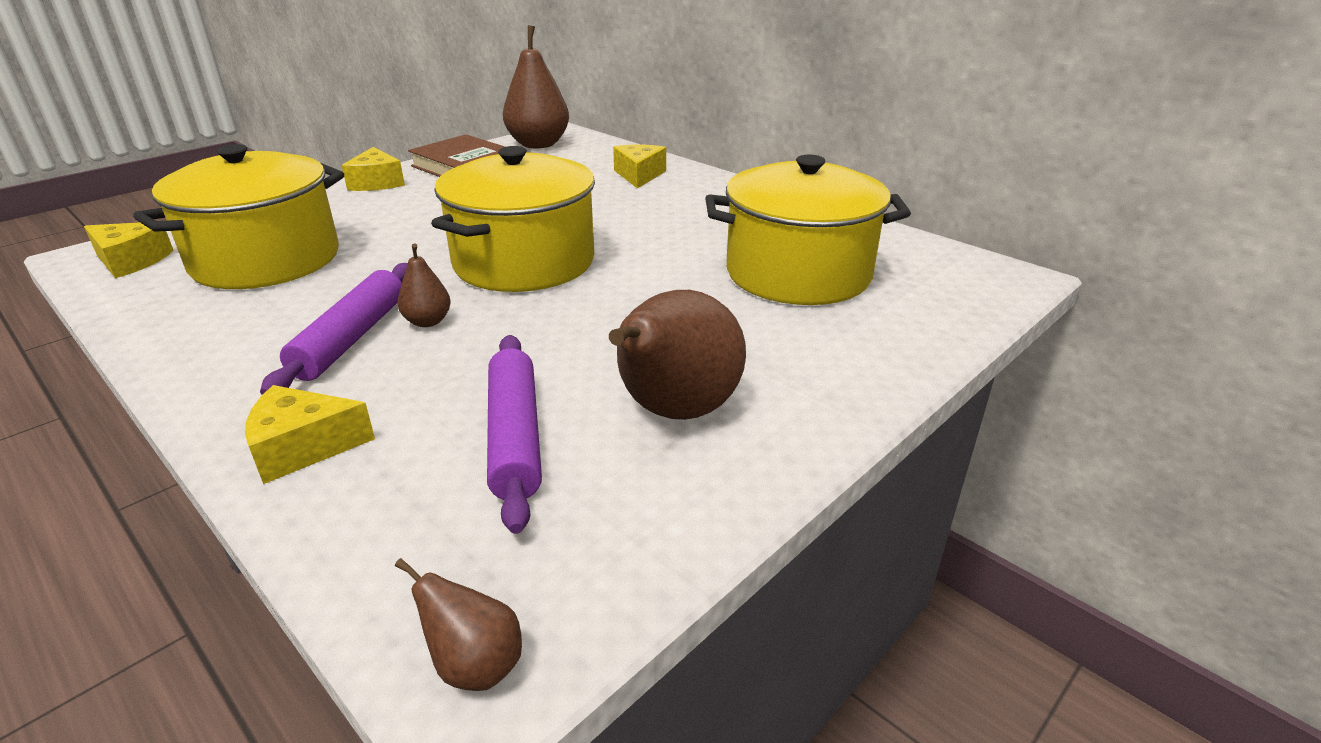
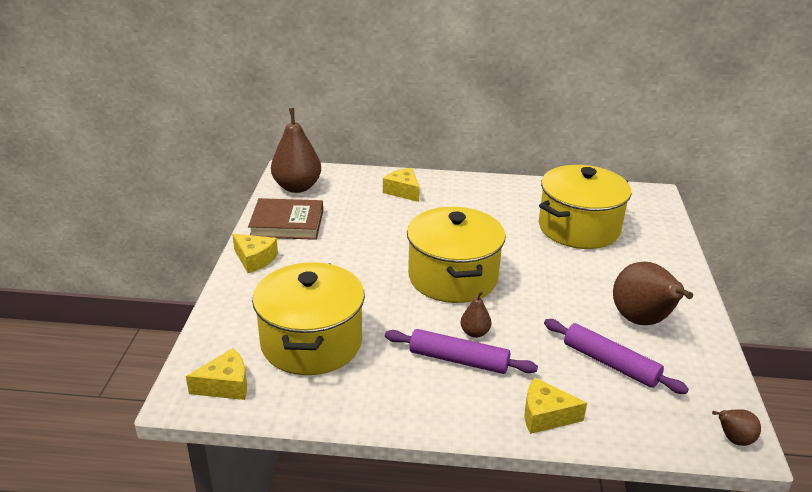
camera: 40 degrees left, 0 degrees up
yellow cheese [245,385,375,484] -> yellow cheese turned 60 degrees clockwise [525,377,587,434]
purple rolling pin [260,263,408,395] -> purple rolling pin turned 45 degrees counterclockwise [385,329,538,374]

